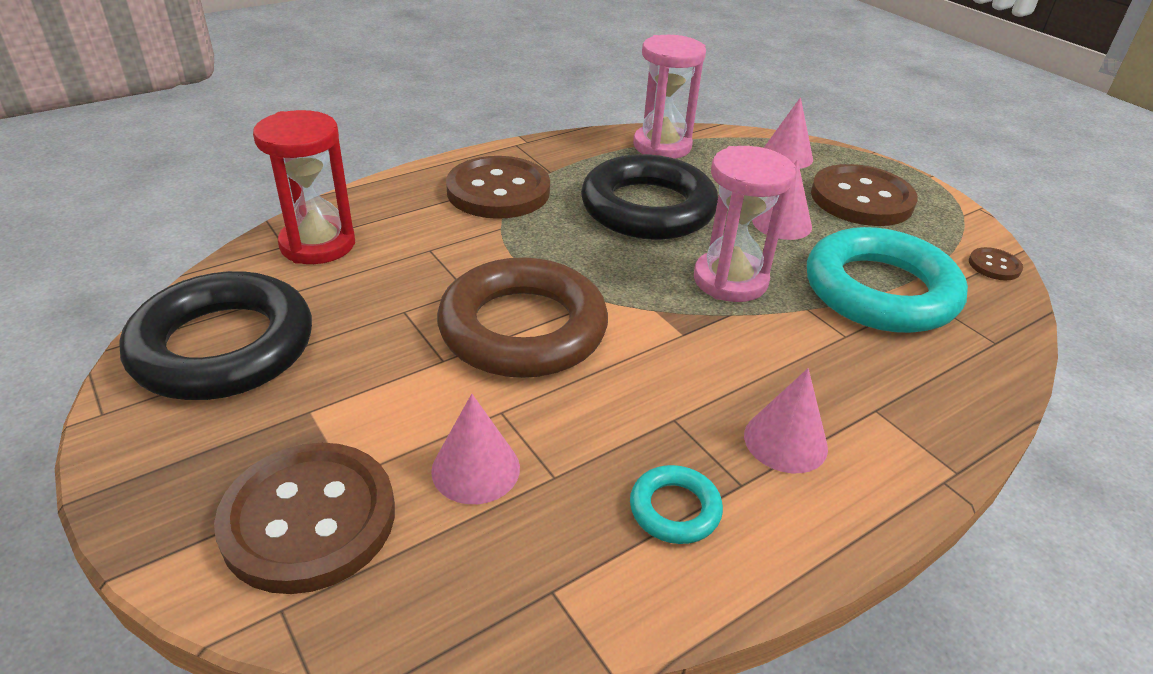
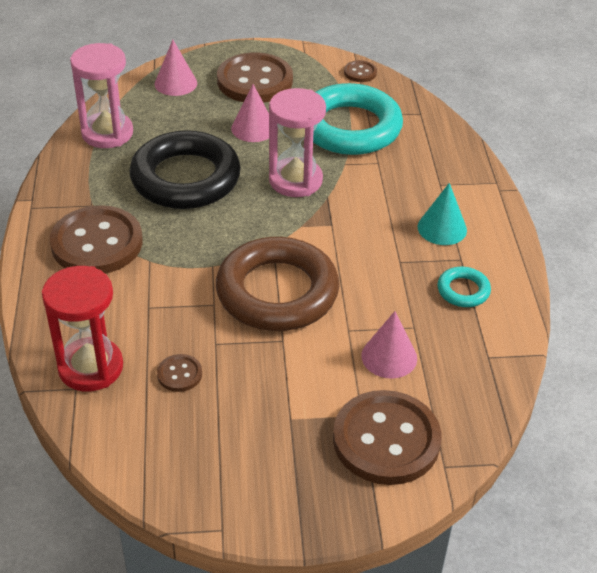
camera: 60 degrees left, 5 degrees up
black ring [119,271,312,400] -> none
pink cone [744,368,828,473] -> turquoise cone [417,183,467,245]
none -> brown button [157,354,202,392]

